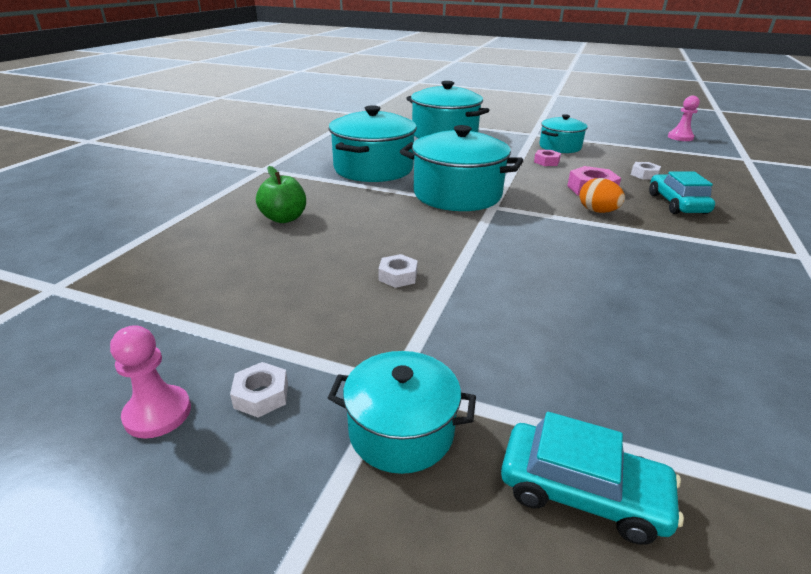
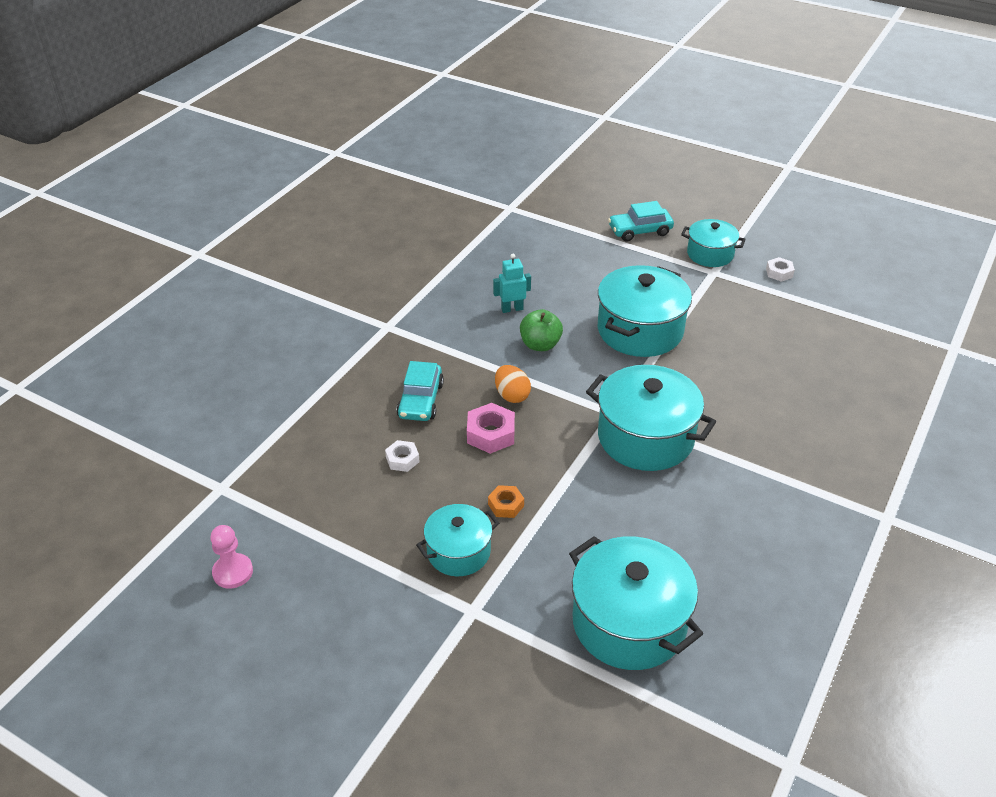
camera: 170 degrees left, 10 degrees up
pink pawn [110,325,191,439] -> none
green apple [256,166,306,223] -> green apple moved to [520,309,563,351]
turquoise pot [329,105,417,182] -> turquoise pot moved to [598,265,692,357]
white nut [378,254,418,288] -> none
turquoise car [501,412,684,545] -> turquoise car turned 45 degrees counterclockwise [608,201,674,241]
pink nut [534,150,561,166] -> orange nut [488,485,524,518]
none -> turquoise robot [493,254,531,313]

